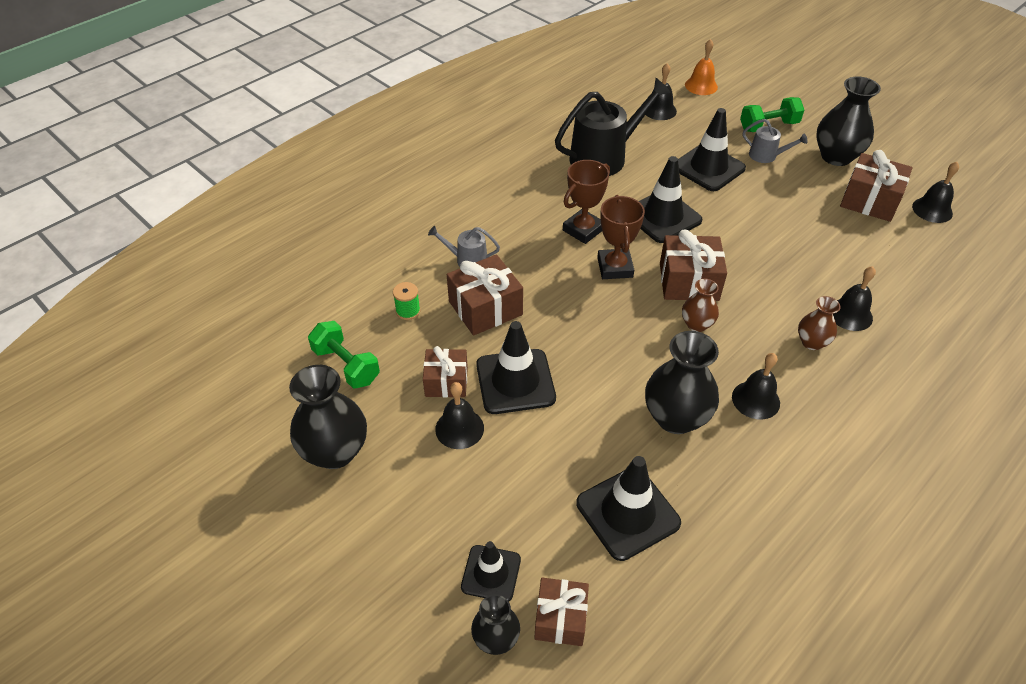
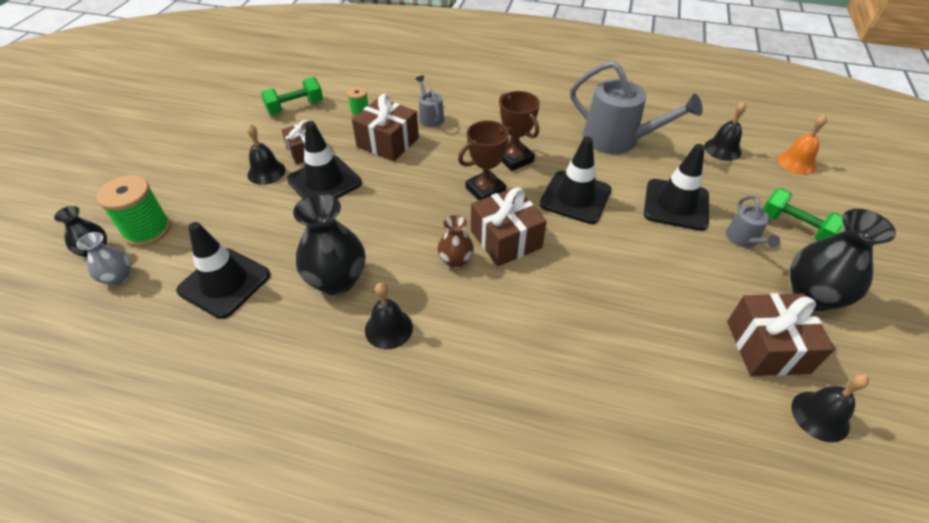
camera: 60 degrees right, 0 degrees up
black vase [289,365,367,469] -> none
green dumbbell [308,321,380,389] -> green dumbbell turned 45 degrees clockwise [261,77,323,115]
black traffic cone [461,541,521,601] -> green spool [97,175,171,247]
brown gift [534,578,589,646] -> grey vase [77,232,130,286]
black watering can [555,78,671,176] -> grey watering can [570,61,702,154]
brown trophy [563,160,610,244] -> brown trophy turned 45 degrees clockwise [499,91,540,171]
brown vase [798,296,841,350] -> none
black bell [833,266,876,331] -> none

